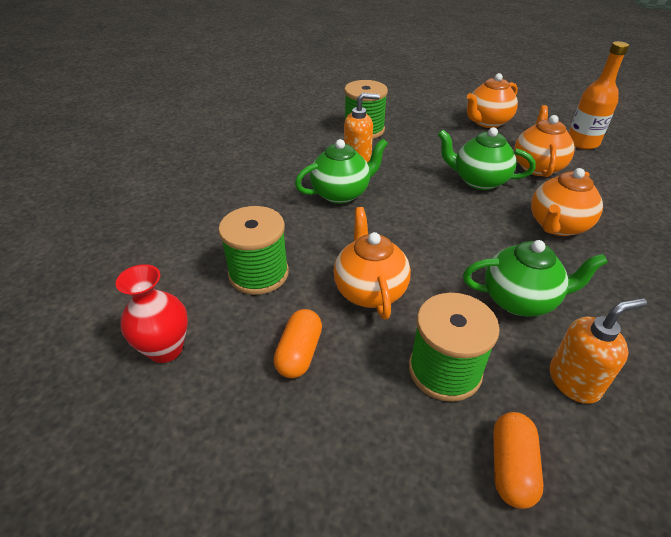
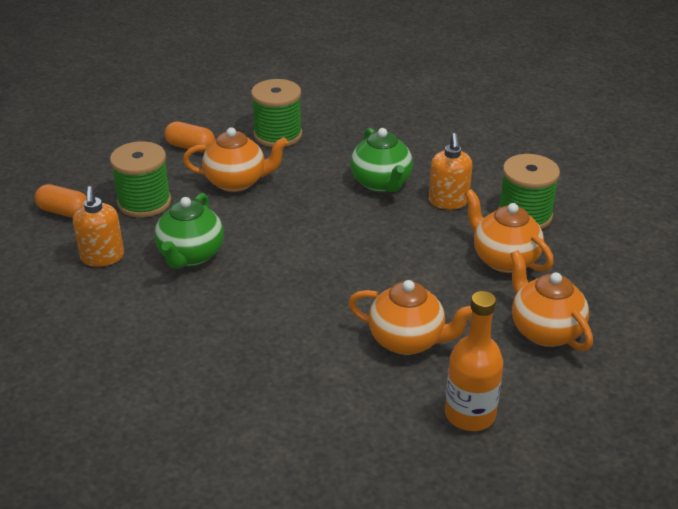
camera: 100 degrees right, 5 degrees down
red vase [116,264,188,363] -> none
green teapot [438,127,536,190] -> none
orange teapot [531,168,603,236] -> orange teapot moved to [465,189,554,273]

